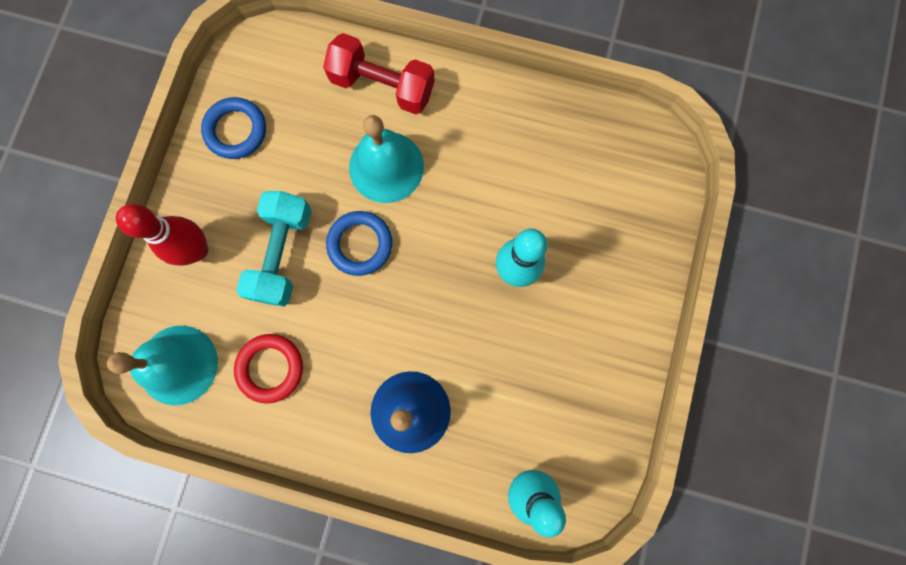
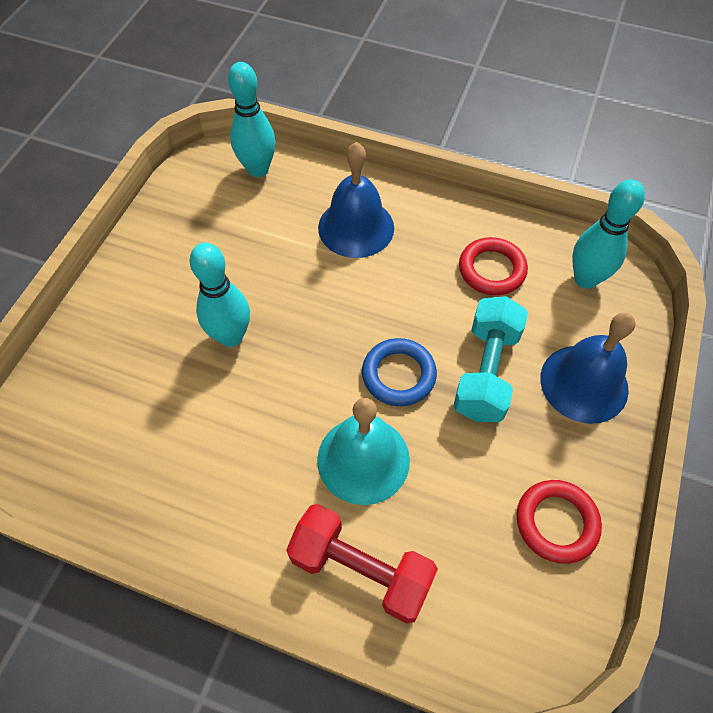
camera: 175 degrees left, 20 degrees down
turquoise bell [107,326,218,405] -> turquoise bowling pin [572,179,645,289]
red bowling pin [116,204,208,266] -> blue bell [540,312,636,424]
blue ring [201,97,266,159] -> red ring [516,480,602,564]

